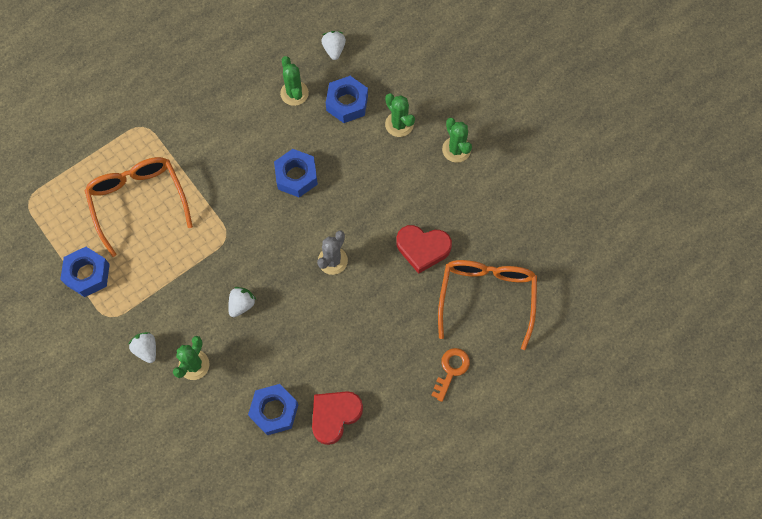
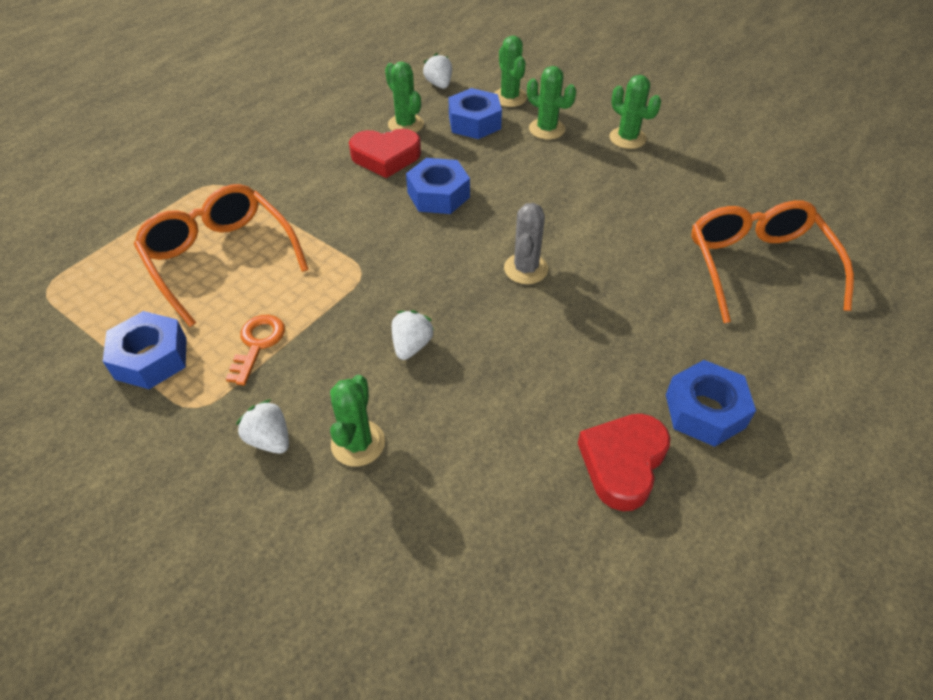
camera: 15 degrees left, 20 degrees down
blue nut [248,384,298,435] -> blue nut moved to [666,360,756,447]
red heart [396,225,452,274] -> red heart moved to [349,129,421,178]
orange key [431,348,470,402] -> orange key moved to [226,315,285,386]
none -> green cactus [494,36,527,107]

